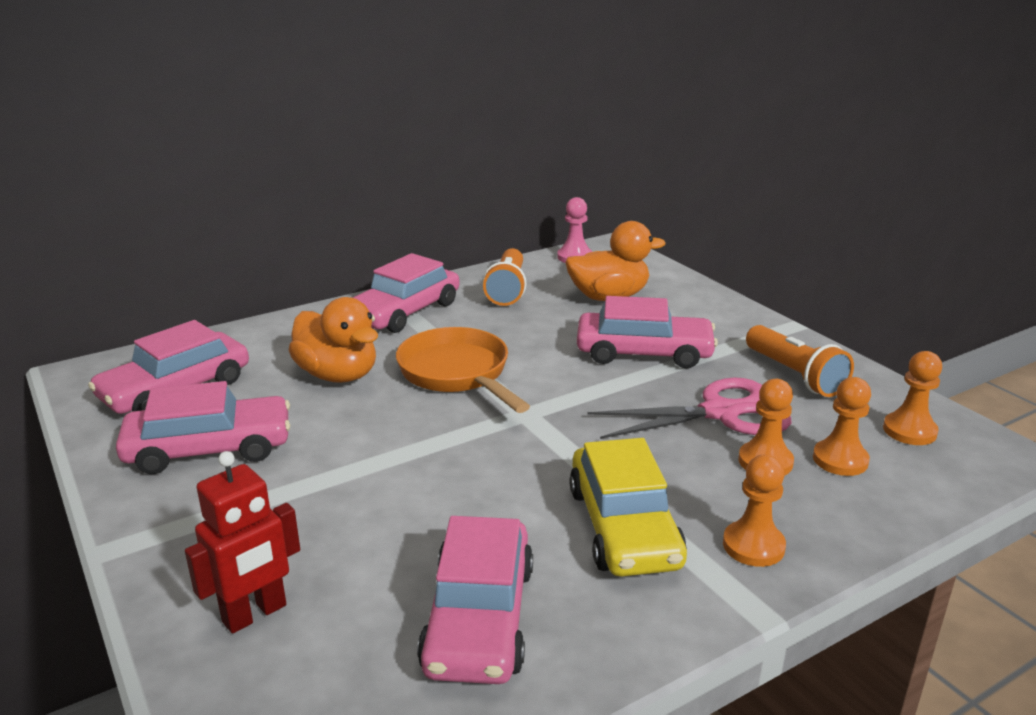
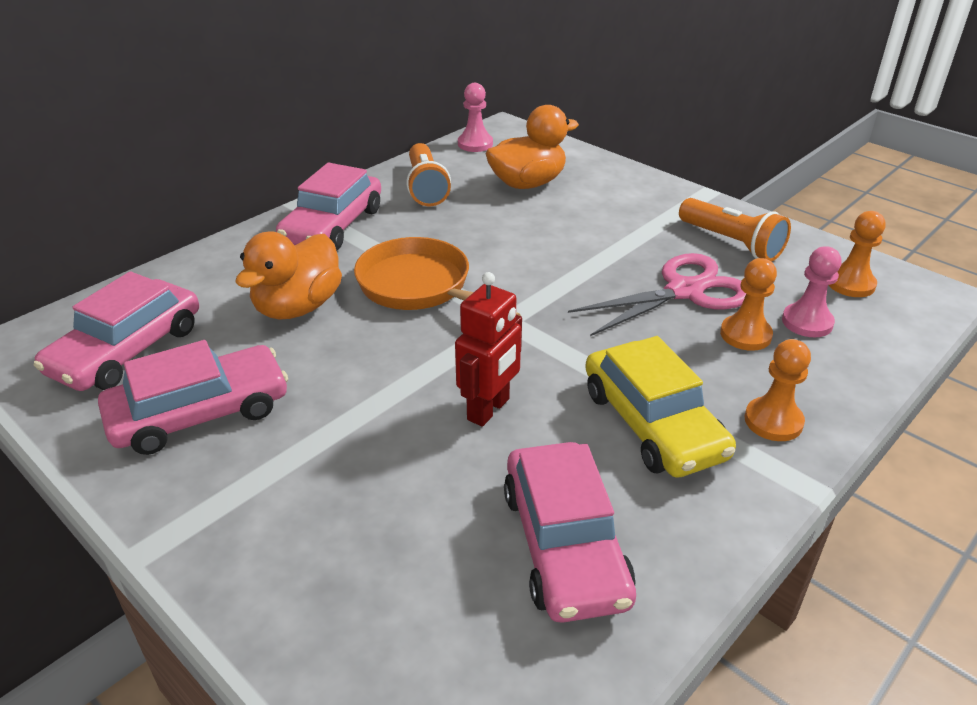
camera: 15 degrees left, 10 degrees up
red robot [185,451,300,634] -> red robot moved to [455,272,522,427]
orange duck [289,297,378,383] -> orange duck turned 90 degrees clockwise [235,232,342,320]
pink car [577,296,718,368] -> none
orange pawn [813,377,871,476] -> pink pawn [782,246,841,337]

